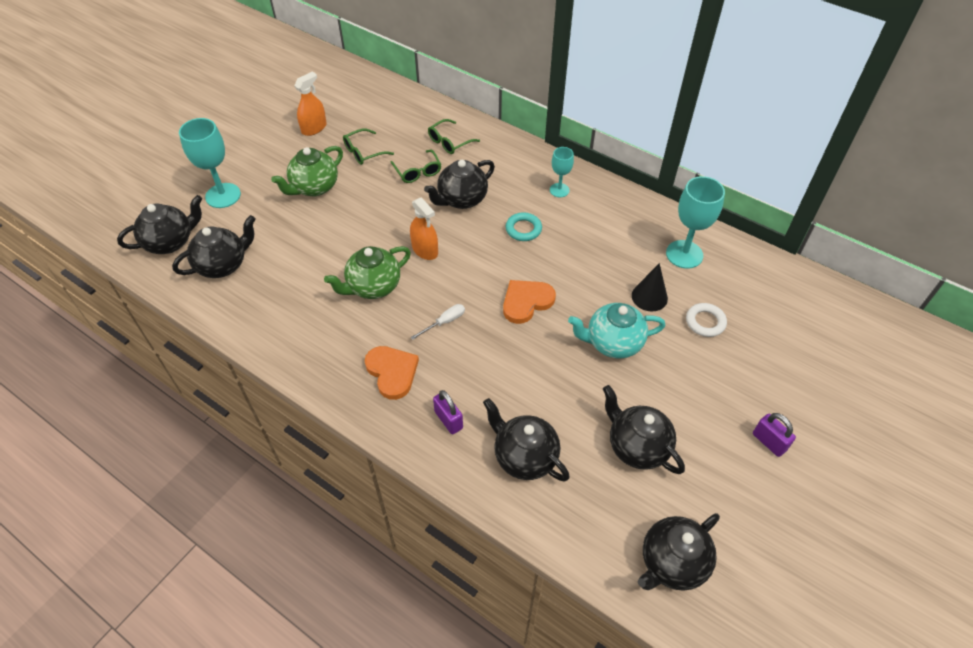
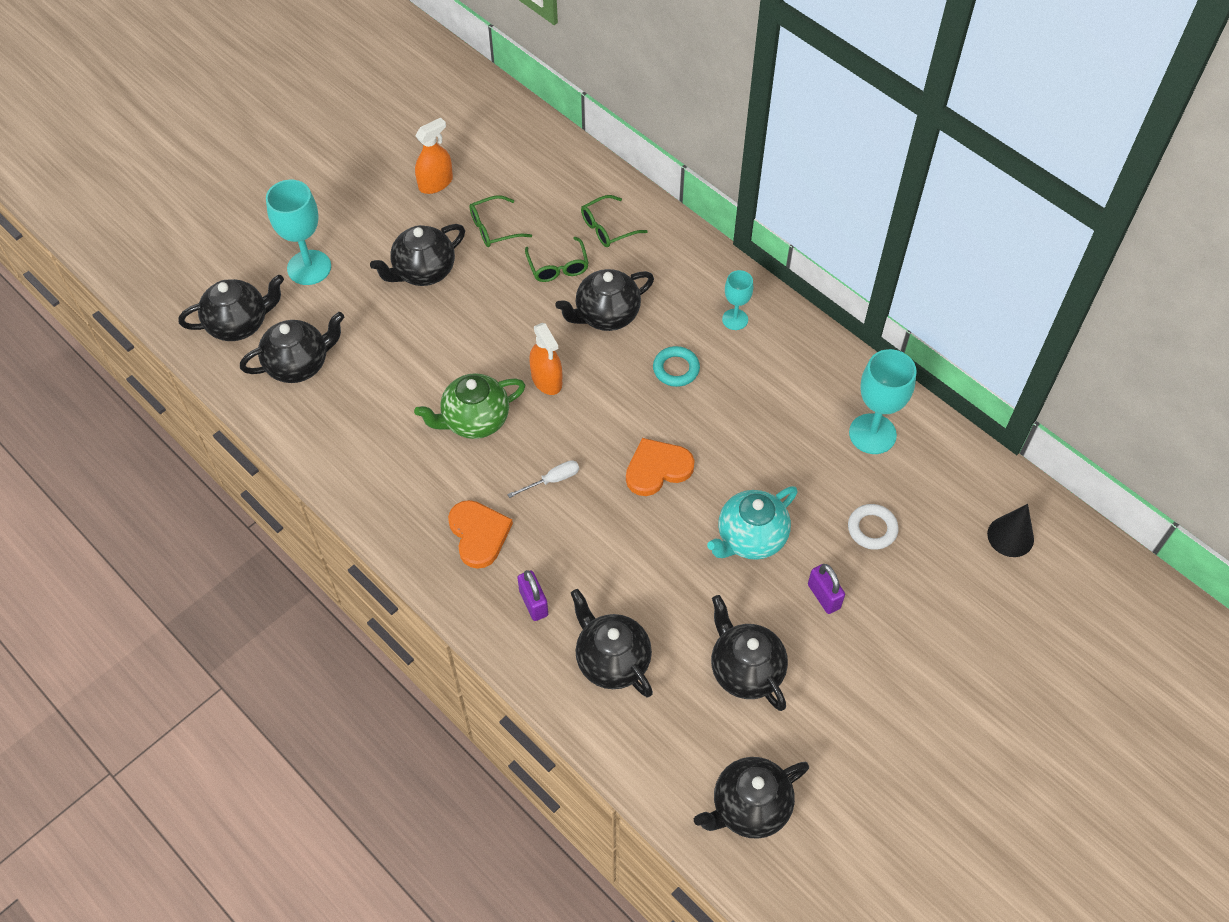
camera: 10 degrees right, 5 degrees up
green teapot [271,146,343,196] -> black teapot [370,224,465,286]
turquoise teapot [568,303,666,359] -> turquoise teapot turned 45 degrees counterclockwise [707,486,798,560]
black cone [632,263,668,311] -> black cone moved to [987,504,1034,557]
purple padlock [753,413,796,457] -> purple padlock moved to [808,564,845,614]

